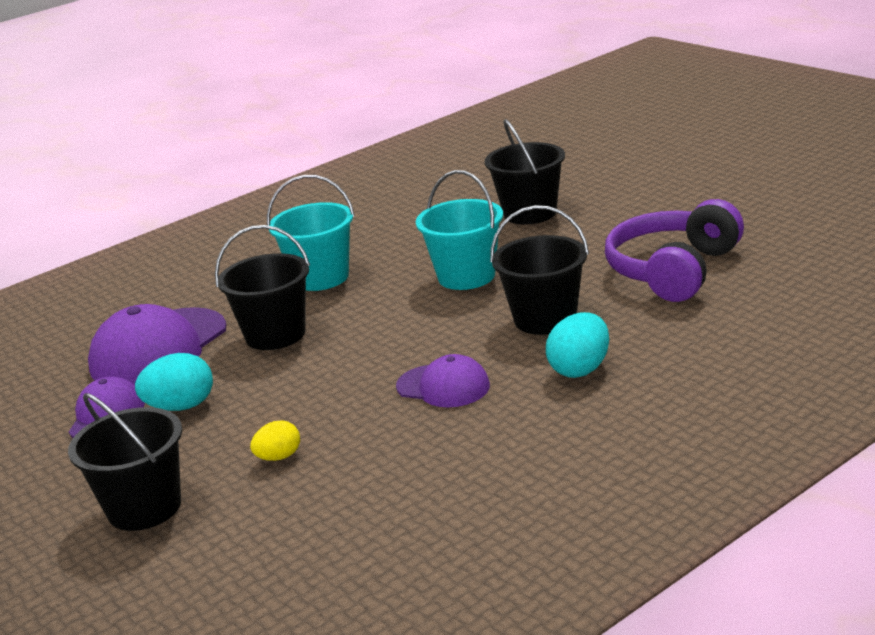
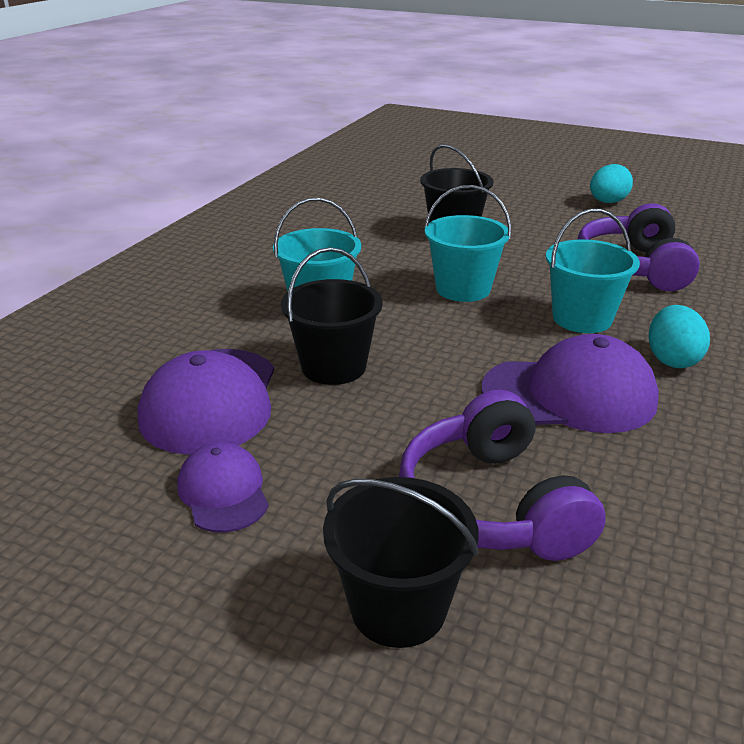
camera: 30 degrees left, 5 degrees up
turquoise egg [135,353,213,411] -> turquoise egg moved to [590,164,633,203]
yellow egg [250,420,300,461] -> purple headphones [399,390,606,561]
purple cap [396,354,490,407] -> purple cap [482,334,659,433], size x1.75
black bucket [490,205,589,335] -> turquoise bucket [546,209,640,333]

